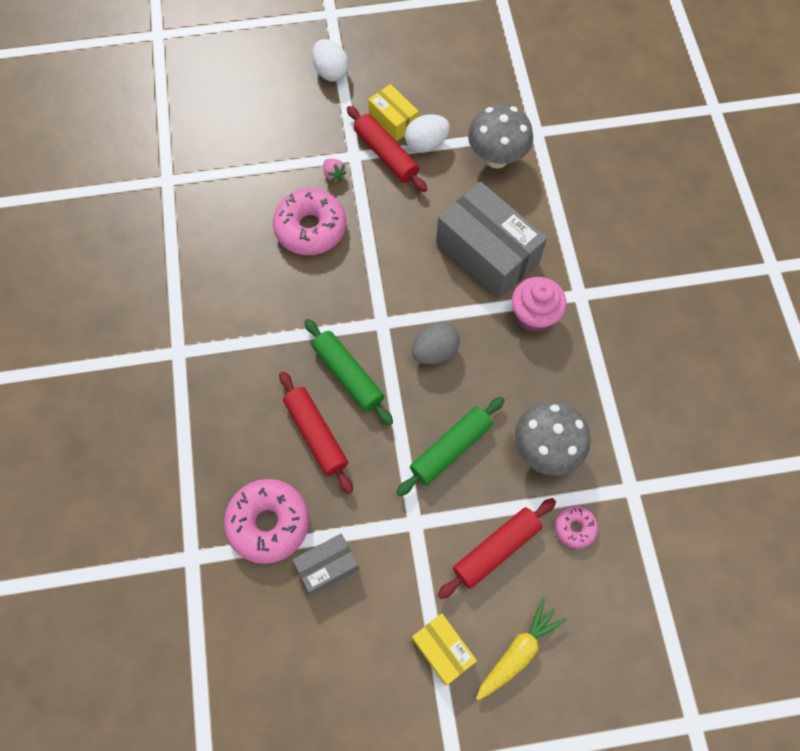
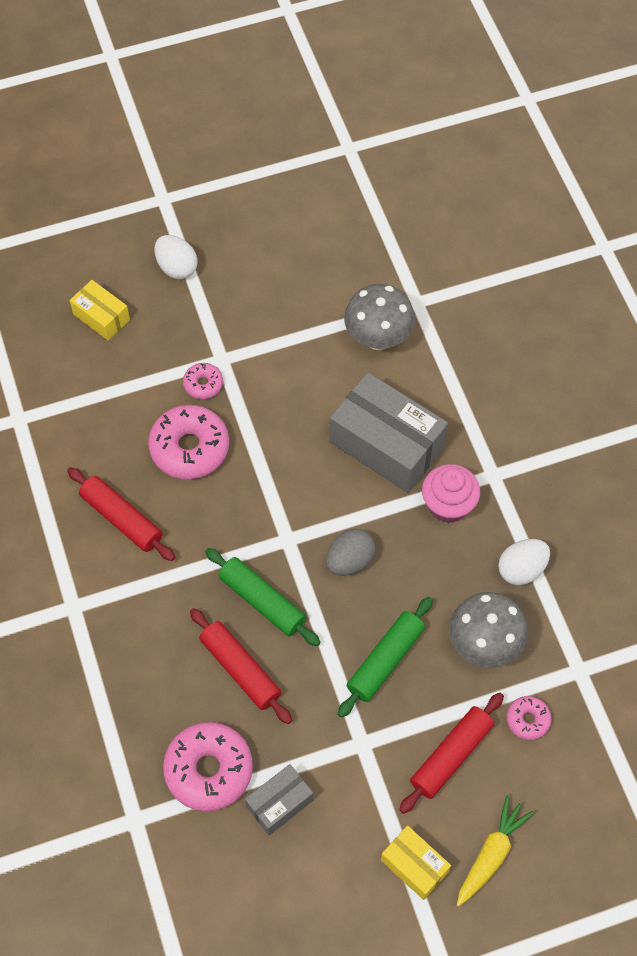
camera: 10 degrees left, 5 degrees down
pink strawberry [323,159,347,182] -> pink donut [183,363,223,399]
red rolling pin [347,106,427,192] -> red rolling pin moved to [67,467,175,561]
yellow box [368,84,419,141] -> yellow box moved to [70,280,130,340]
white egg [405,114,450,153] -> white egg moved to [498,539,550,586]

